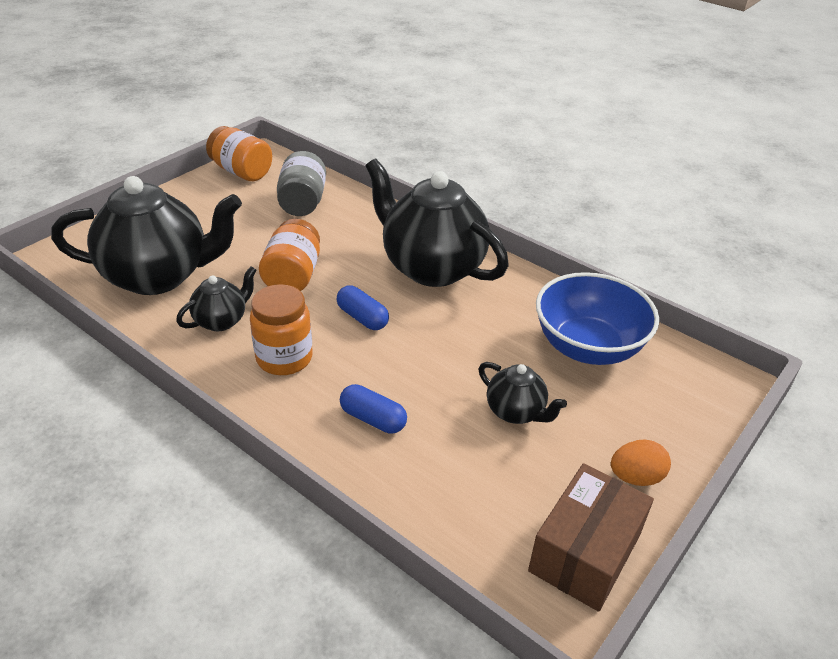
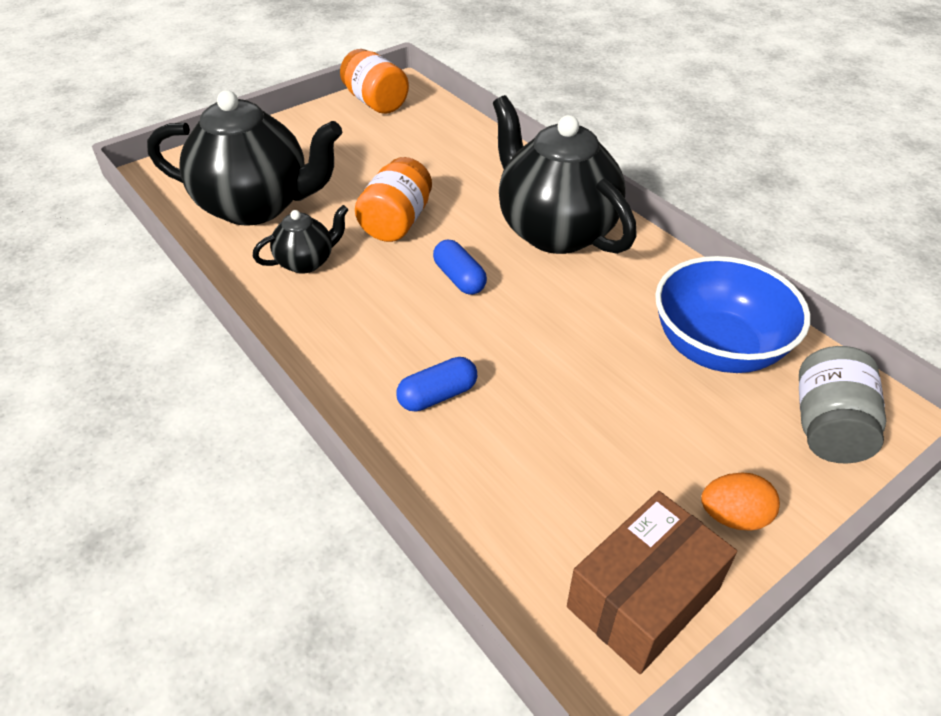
camera: 15 degrees right, 5 degrees up
orange jar [250,284,312,375] -> none
grey jar [277,151,326,216] -> grey jar moved to [799,346,886,464]
blue capsule [340,384,407,433] -> blue capsule turned 75 degrees counterclockwise [397,357,477,411]
black teapot [479,362,567,424] -> none

